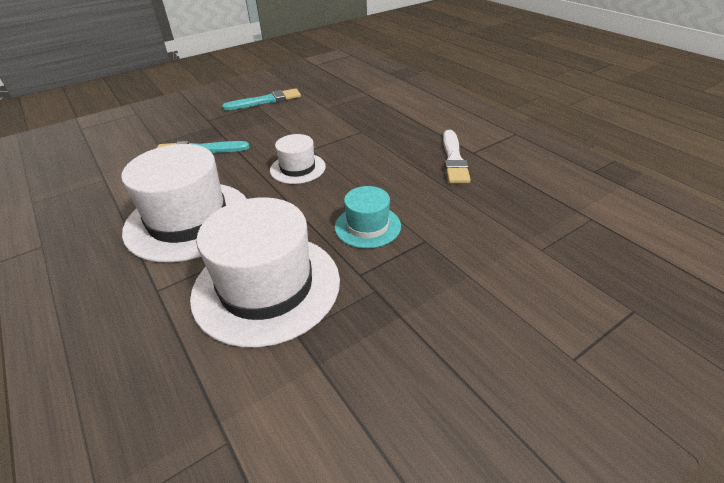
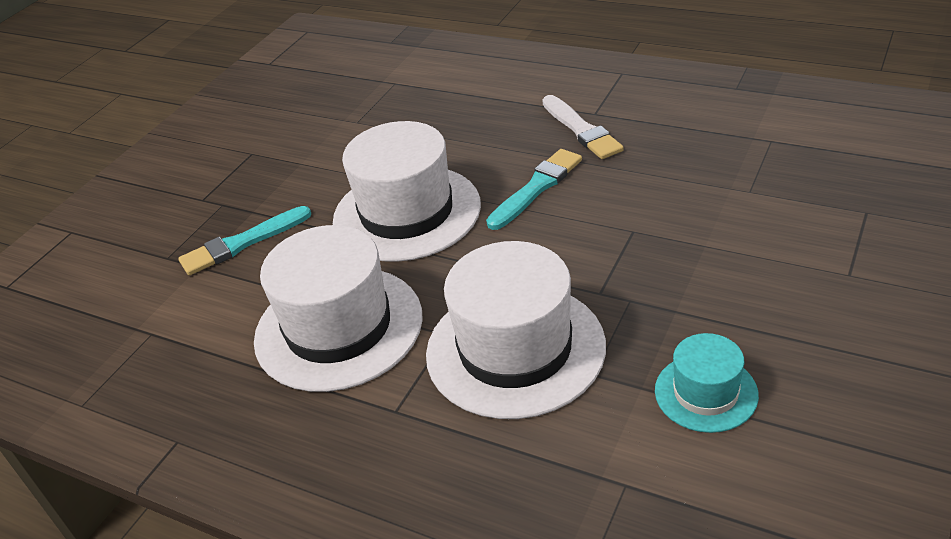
camera: 25 degrees left, 0 degrees up
turquoise brush [222,88,301,110] -> turquoise brush moved to [486,149,582,230]
white hat [270,134,326,184] -> white hat [333,121,481,262], size x1.93
turquoise hat [335,186,401,248] -> turquoise hat moved to [655,333,759,433]

